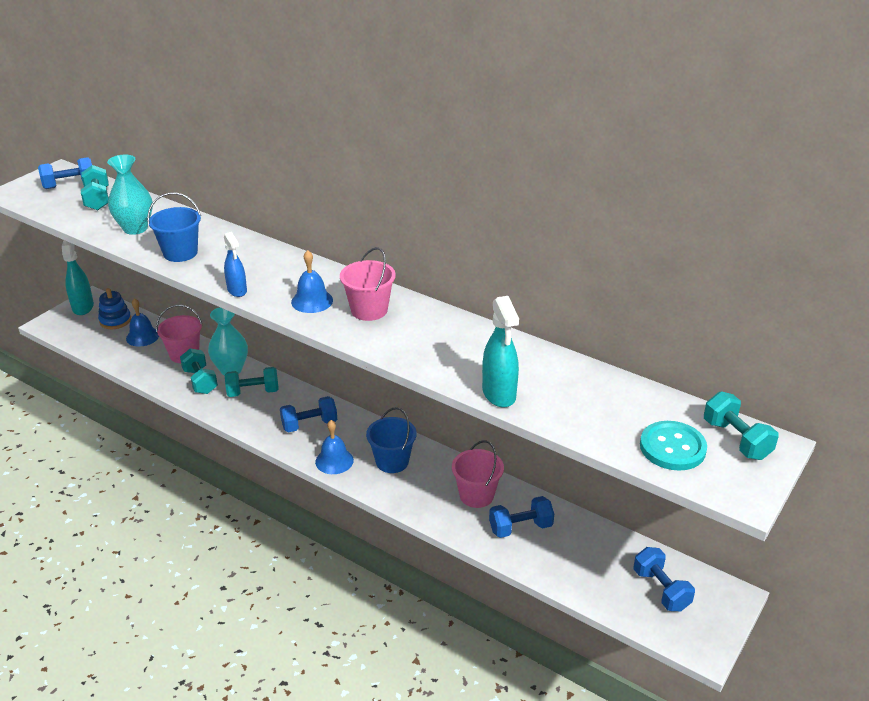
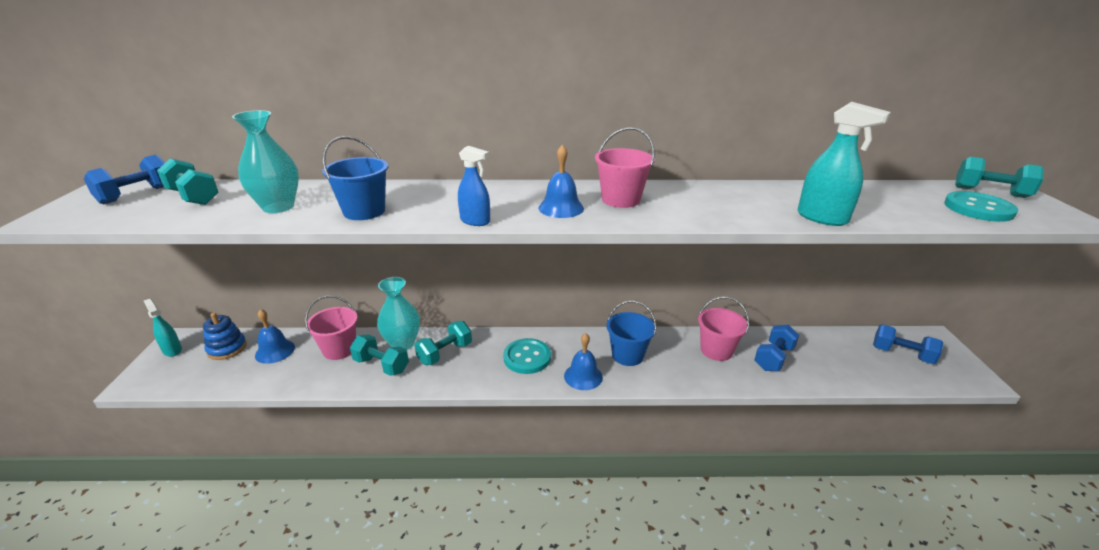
camera: 35 degrees left, 5 degrees down
turquoise spray bottle [62,240,94,315] -> turquoise spray bottle [144,299,182,357], size x0.66
blue dumbbell [280,396,337,433] -> turquoise button [503,338,551,374]

